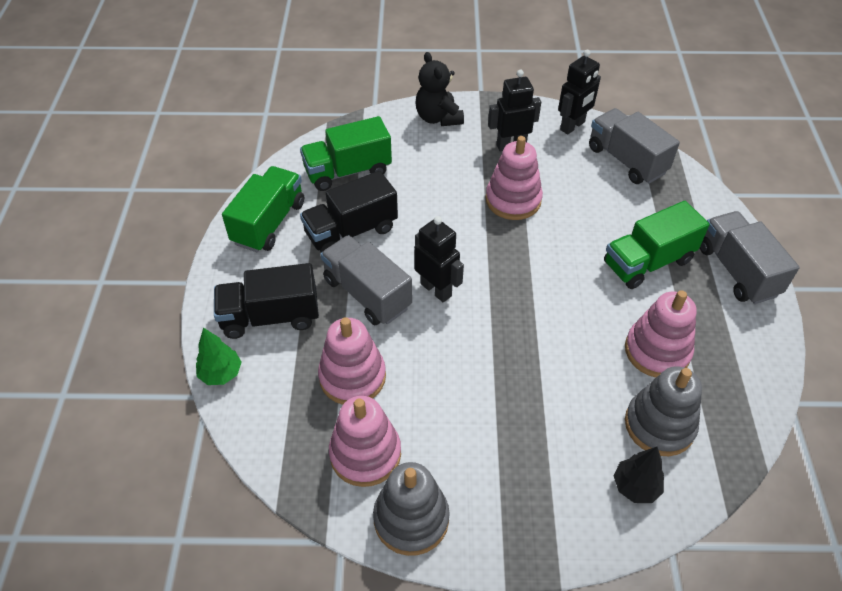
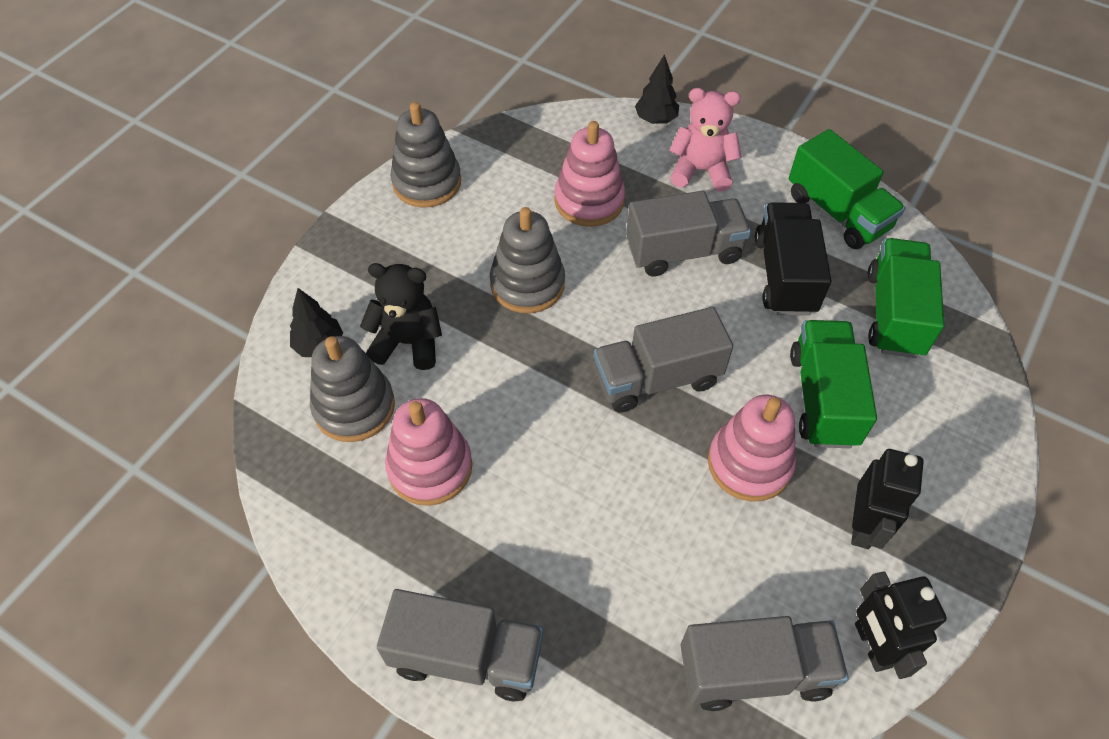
camera: 120 degrees right, 5 degrees up
green tree [196,328,242,385] -> black tree [635,54,679,124]
black truck [214,263,319,339] -> pink teddy bear [669,88,742,192]
pink stacking toy [329,396,401,487] -> none
black robot [414,216,464,302] -> none
black teddy bear [415,52,464,126] -> black teddy bear moved to [360,263,442,370]
green truck [604,201,710,289] -> green truck moved to [790,320,877,448]
none -> grey stacking toy [490,207,565,313]
none -> grey truck [594,307,733,413]

